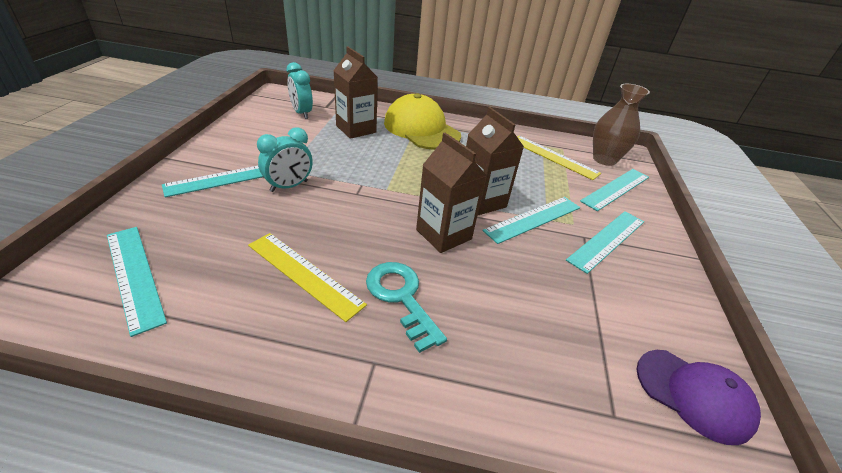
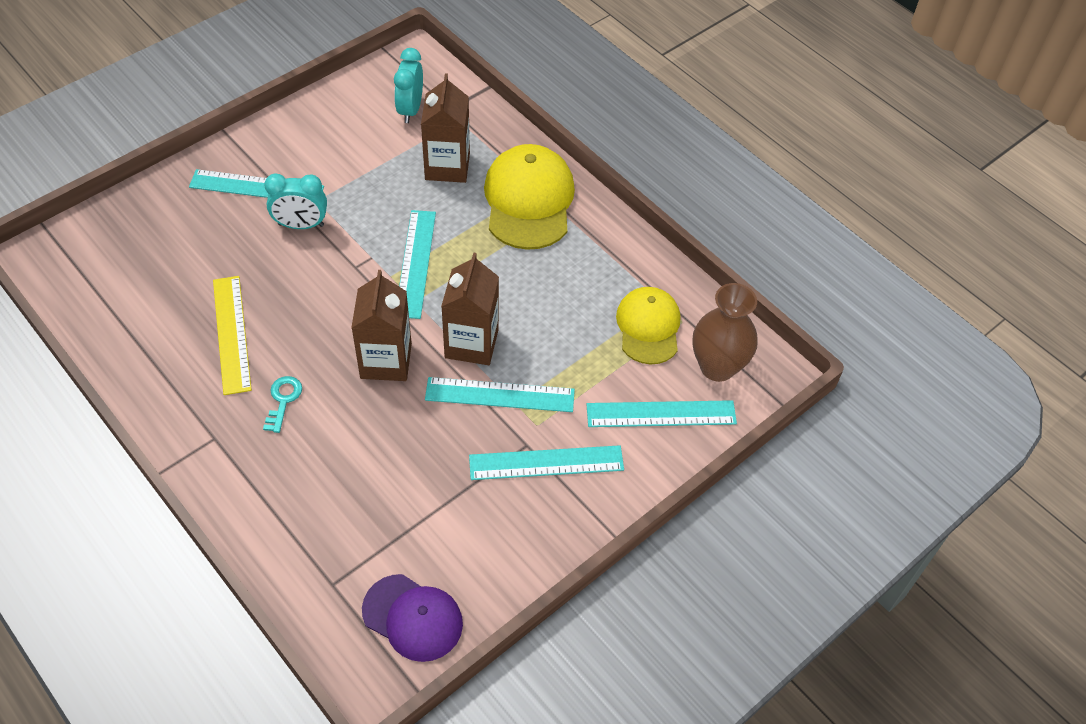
camera: 40 degrees right, 15 degrees up
turquoise ruler [107,227,167,337] -> turquoise ruler moved to [399,210,436,319]
turquoise key [366,262,447,353] -> turquoise key [263,376,302,433], size x0.59
yellow ruler [517,136,601,180] -> yellow cap [616,287,680,364]
purple cap [637,350,761,445] -> purple cap turned 45 degrees counterclockwise [362,574,463,662]

